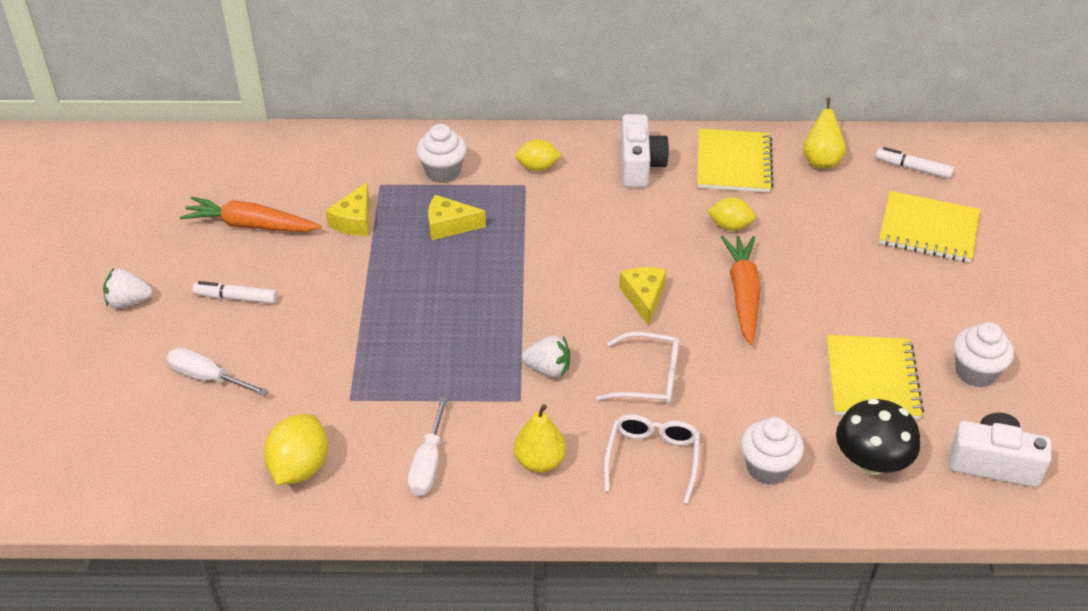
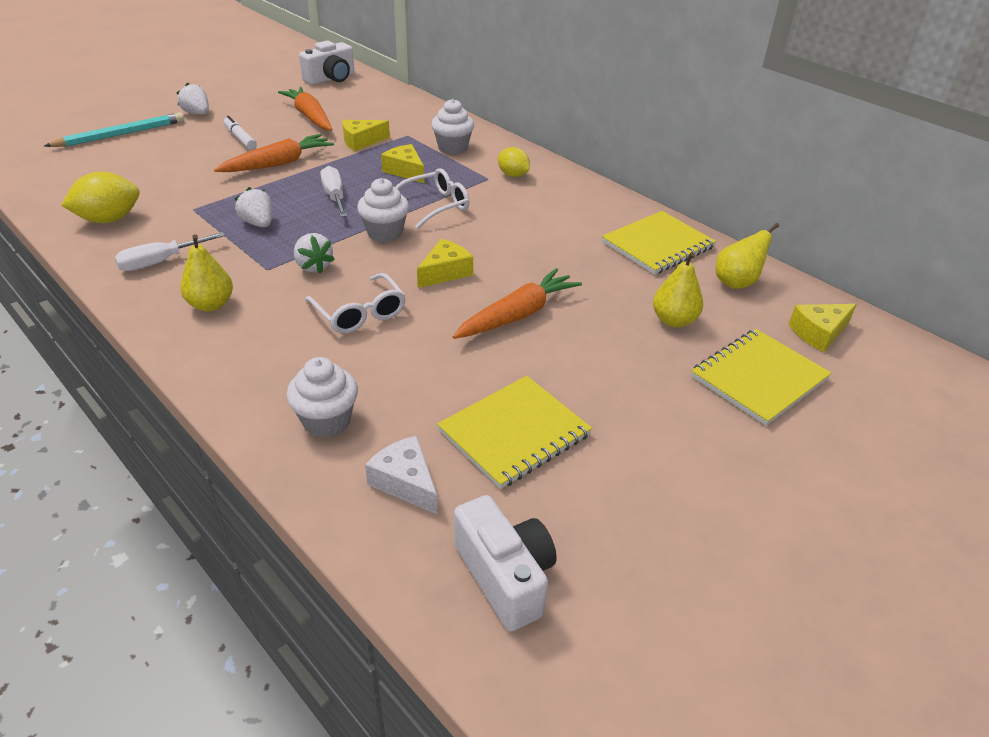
camera: 45 degrees right, 5 degrees down
white screwdriver [167,348,268,396] -> white screwdriver moved to [320,166,347,217]
white glasses [604,414,700,504] -> white glasses moved to [395,168,469,229]
white camera [621,114,669,187] -> white camera moved to [299,40,354,85]
yellow lemon [707,197,755,231] -> none
black mushroom [836,398,920,475] -> white cheese [365,435,438,515]
white marker [875,147,954,179] -> yellow cheese [789,304,857,352]
yellow notebook [879,191,980,263] -> yellow notebook turned 75 degrees clockwise [691,329,831,426]
white cupcake [954,322,1014,387] -> white cupcake moved to [357,178,409,242]
none -> turquoise pencil [44,112,184,147]
none -> orange carrot [214,134,334,172]
none -> white strawberry [234,187,272,227]
none -> yellow pear [653,252,703,328]

